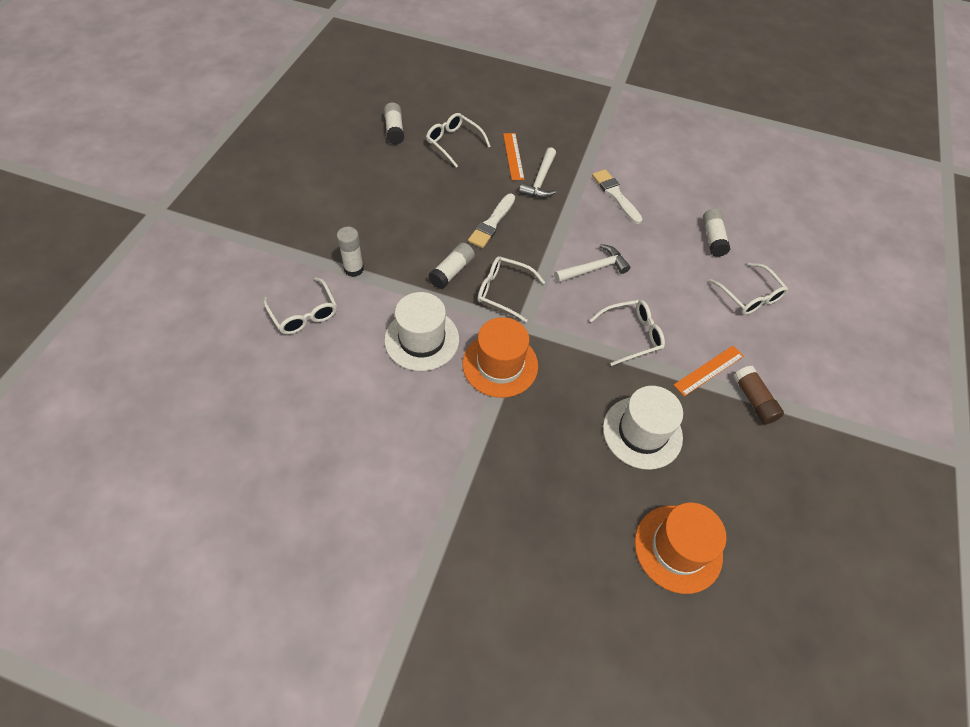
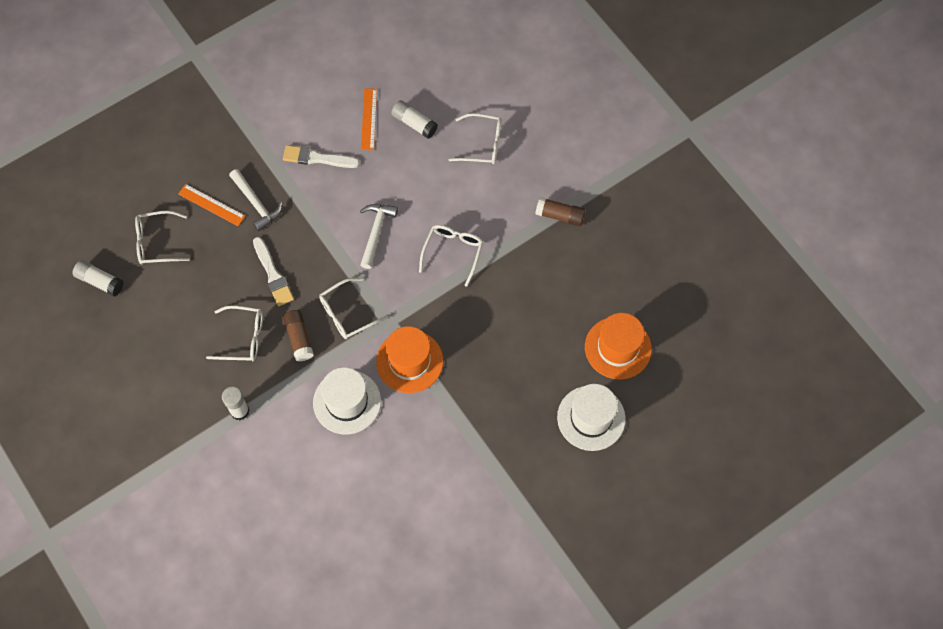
camera: 50 degrees left, 10 degrees up
white glasses [263,277,337,335] -> white glasses moved to [206,306,263,361]
white glue stick [428,243,475,289] -> brown glue stick [283,310,314,361]
white hat [603,386,683,470] -> white hat moved to [557,384,626,451]
orange ruler [674,346,744,396] -> orange ruler moved to [361,89,377,150]

